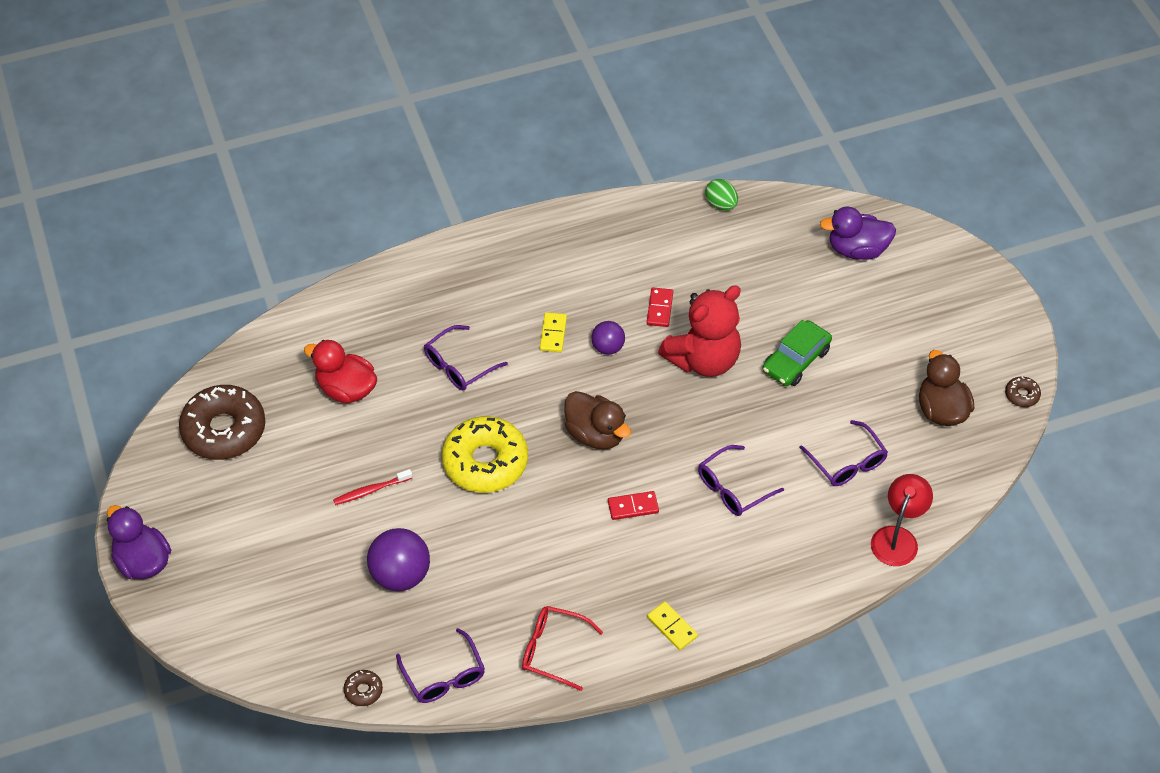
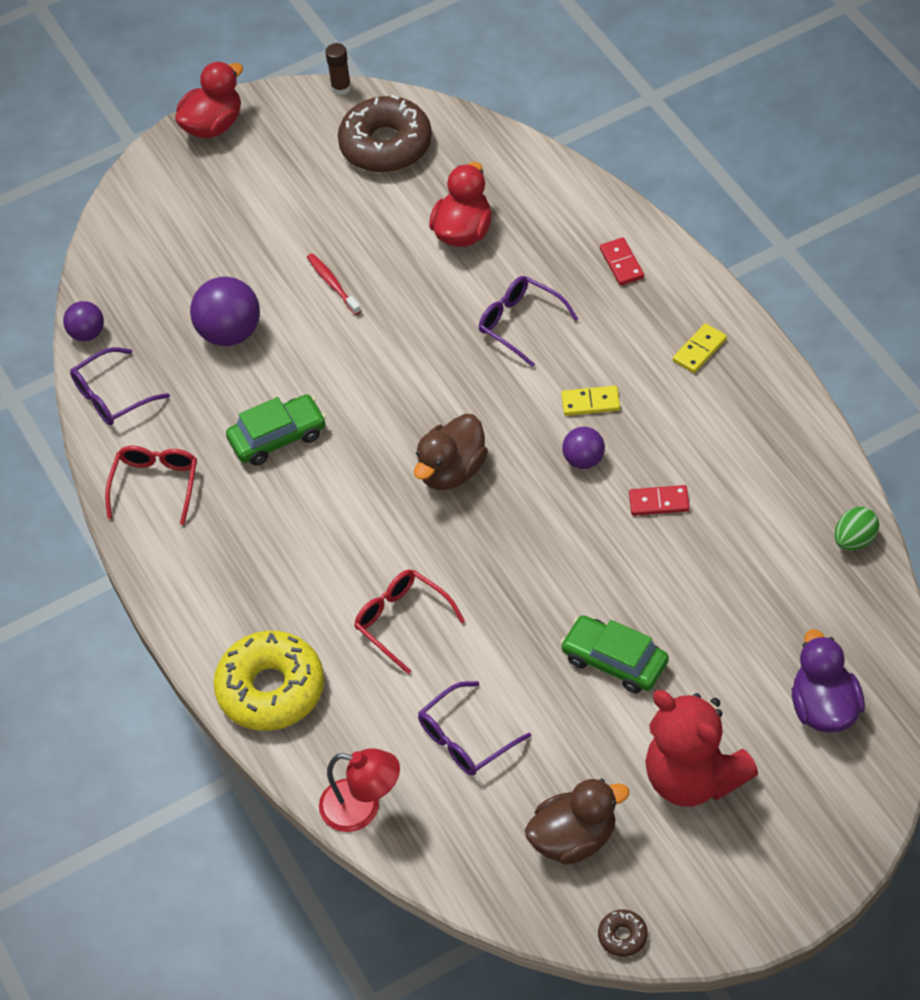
camera: 85 degrees right, 0 degrees up
purple duck [107,505,171,579] -> red duck [175,62,243,138]
brown donut [344,670,383,706] -> purple ball [63,301,104,341]
yellow donut [442,416,528,493] -> yellow donut moved to [213,631,324,731]
red domino [608,491,659,520] -> red domino moved to [600,237,644,286]
yellow domino [647,602,698,650] -> yellow domino moved to [673,323,727,373]
red teddy bear [658,285,741,377] -> red teddy bear moved to [645,690,758,807]
purple glasses [698,445,784,516] -> red glasses [354,569,465,674]
none -> green car [226,394,326,466]
none -> brown glue stick [326,43,351,95]

